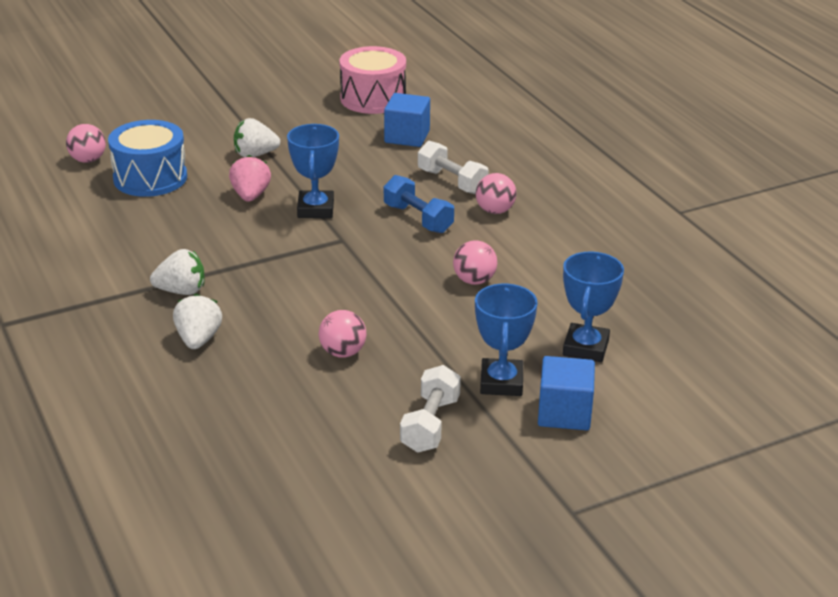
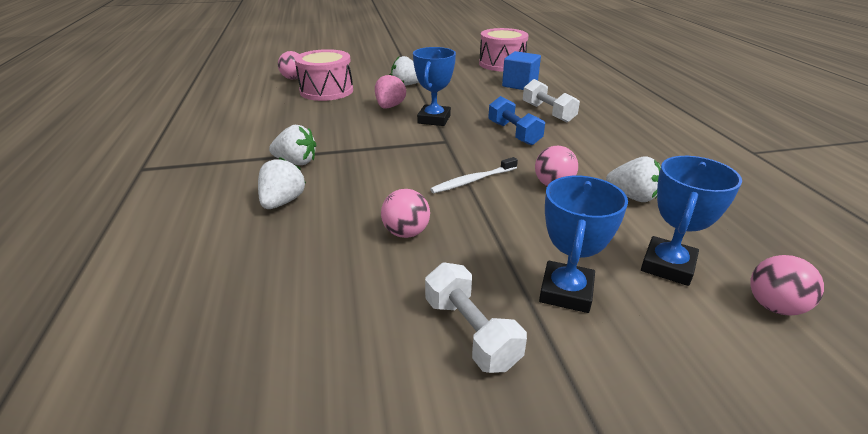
camera: 15 degrees right, 0 degrees up
blue drum [108,120,187,197] -> pink drum [294,49,353,101]
white dumbbell [400,365,461,453] -> white dumbbell turned 60 degrees counterclockwise [425,262,527,373]
pink ball [476,173,517,214] -> pink ball moved to [750,255,824,316]
blue cube [538,356,595,430] -> none
none -> white toothbrush [430,157,518,193]
none -> white strawberry [606,156,661,202]

